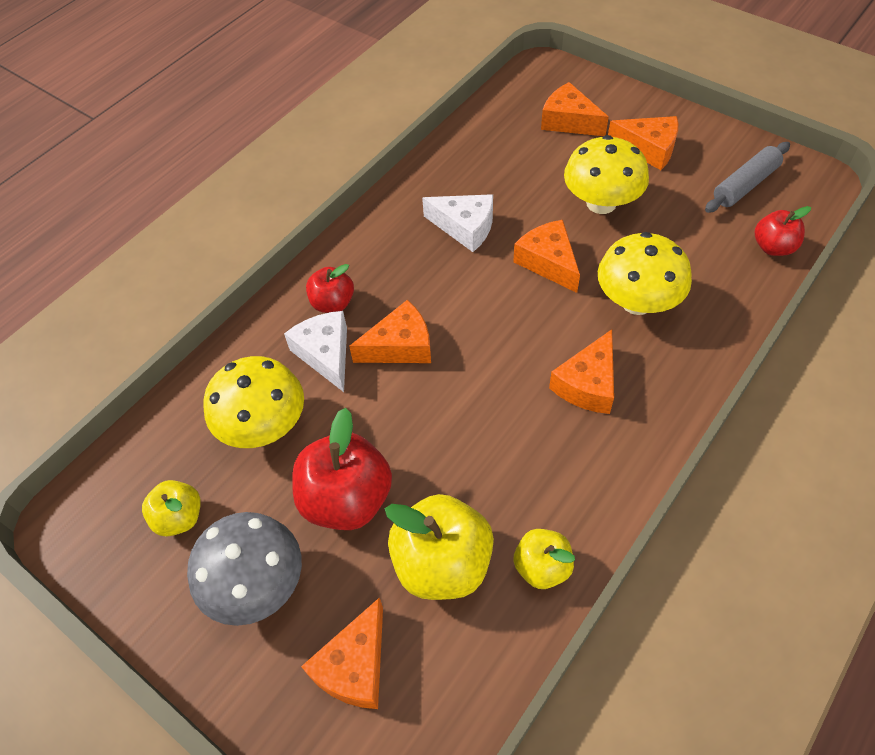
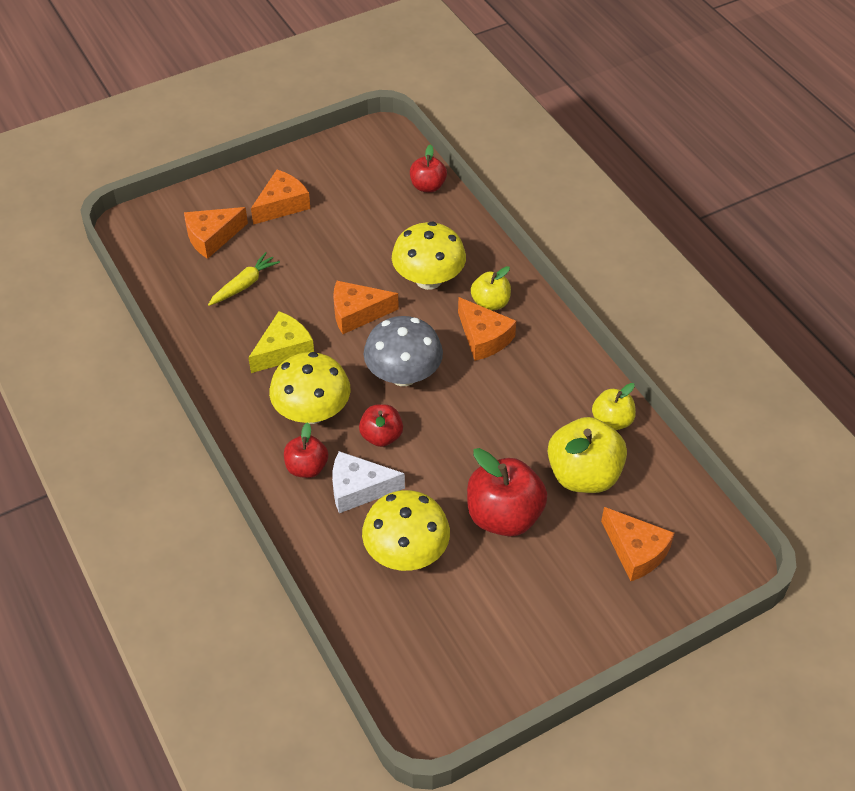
camera: 70 degrees left, 5 degrees down
yellow apple [142,480,201,537] -> yellow apple moved to [471,266,511,311]
grey mushroom [187,512,302,626] -> grey mushroom moved to [364,316,443,386]
orange cheese [349,300,431,363] -> red apple [359,404,403,447]
white cheese [422,194,493,252] -> yellow cheese [248,311,314,373]
yellow mushroom [564,135,649,214] -> yellow mushroom moved to [269,352,350,424]
grey rolling pin [705,142,790,213] -> none
none -> yellow carrot [208,252,280,306]

